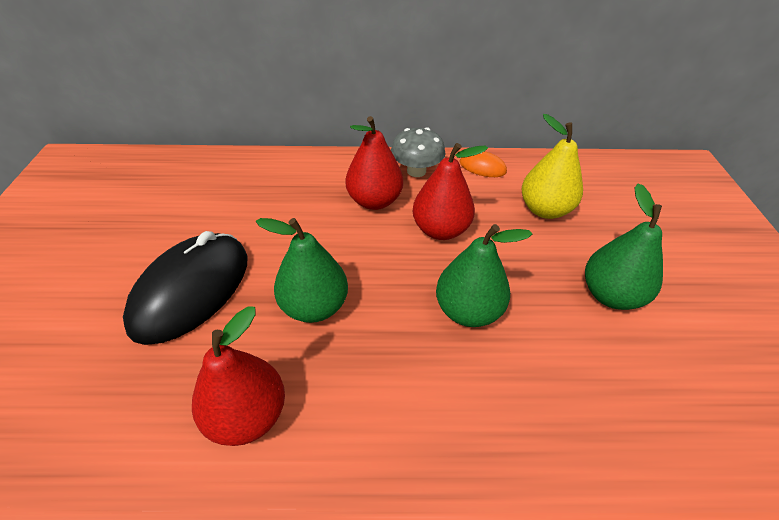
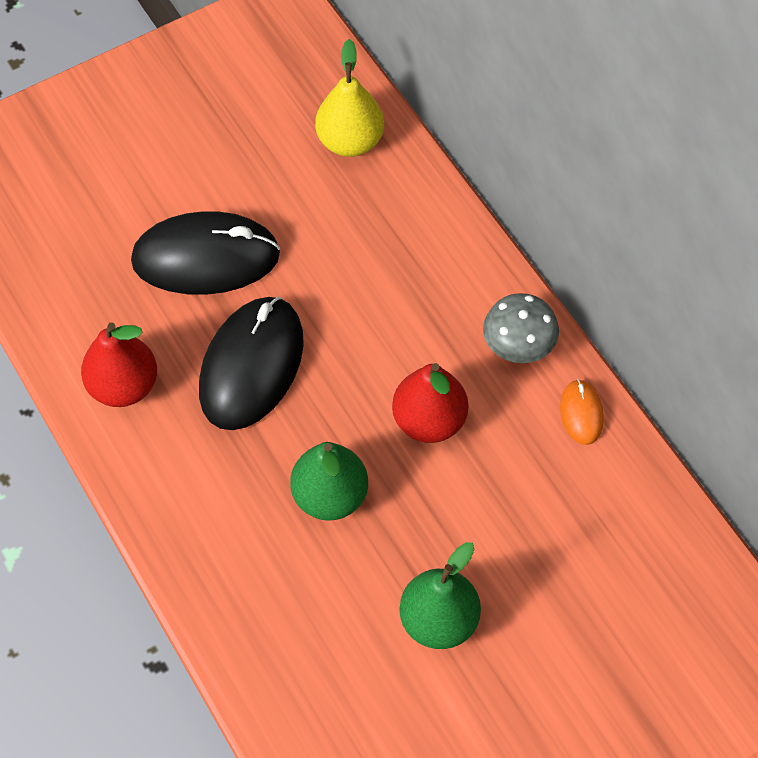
camera: 60 degrees right, 15 degrees up
green pear [256,218,348,323] -> black mouse [199,296,304,430]
red pear [345,116,403,210] -> none
yellow pear [522,114,583,219] -> yellow pear moved to [315,39,384,157]

